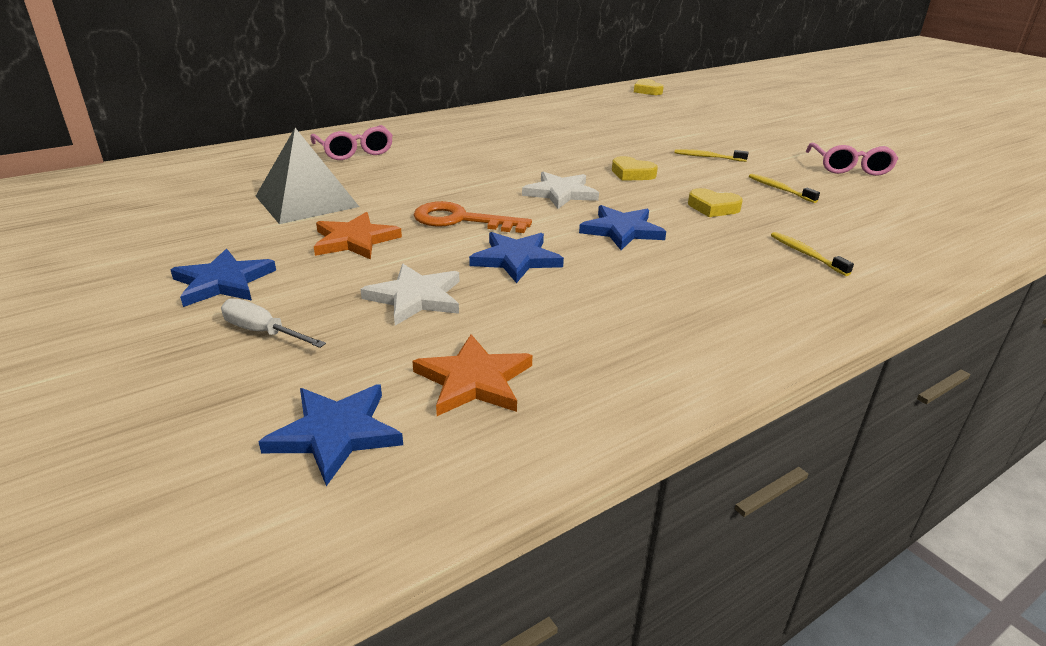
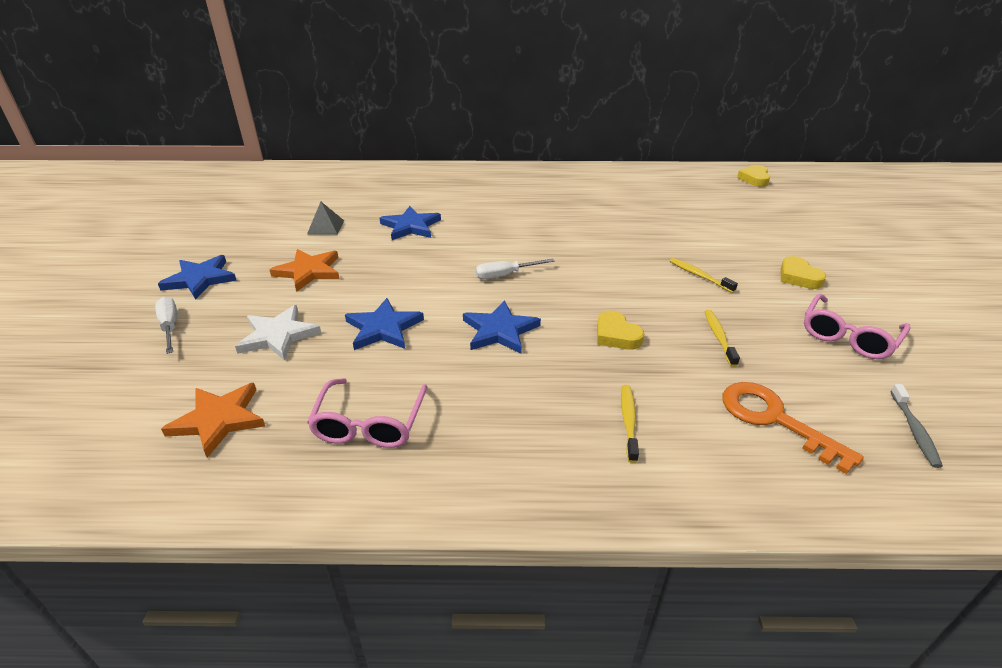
camera: 35 degrees right, 5 degrees up
grey pyramid [256,128,359,224] -> grey pyramid [307,202,344,235], size x0.49
blue star [258,385,403,486] -> blue star moved to [379,206,441,240]
pink glasses [310,125,393,160] -> pink glasses moved to [307,378,427,448]
orange key [414,201,532,233] -> orange key moved to [723,382,864,474]
white star [522,172,599,209] -> white screwdriver [475,259,555,279]
yellow heart [612,156,658,181] -> yellow heart moved to [780,256,826,289]
none -> grey toothbrush [890,384,943,468]

